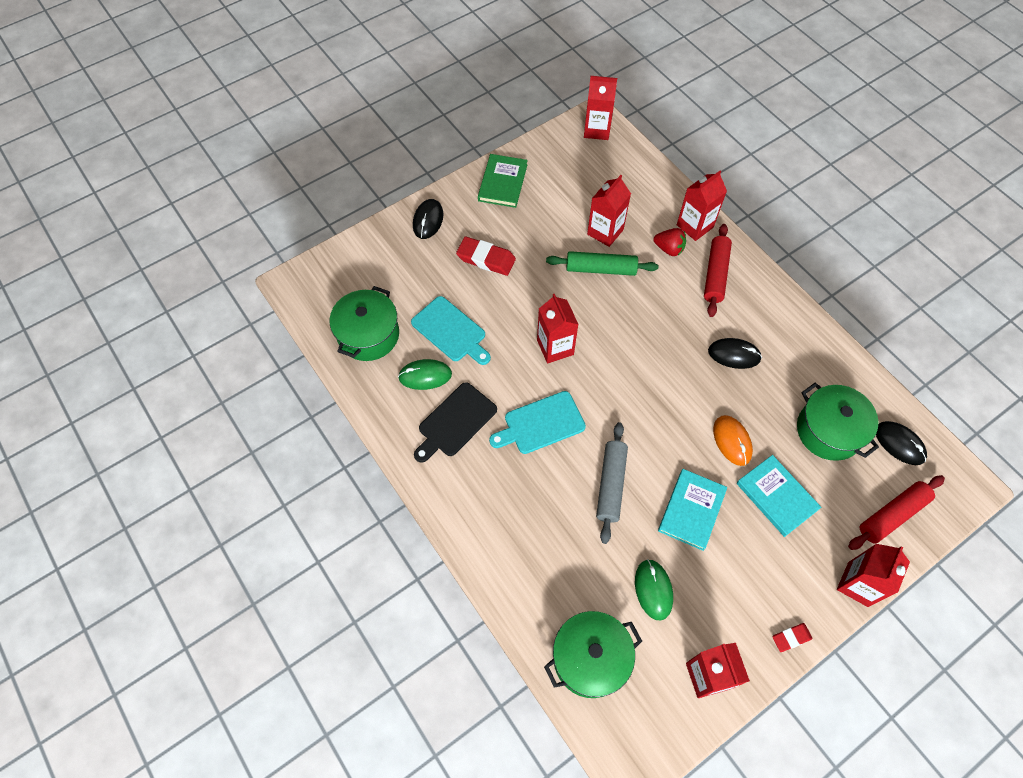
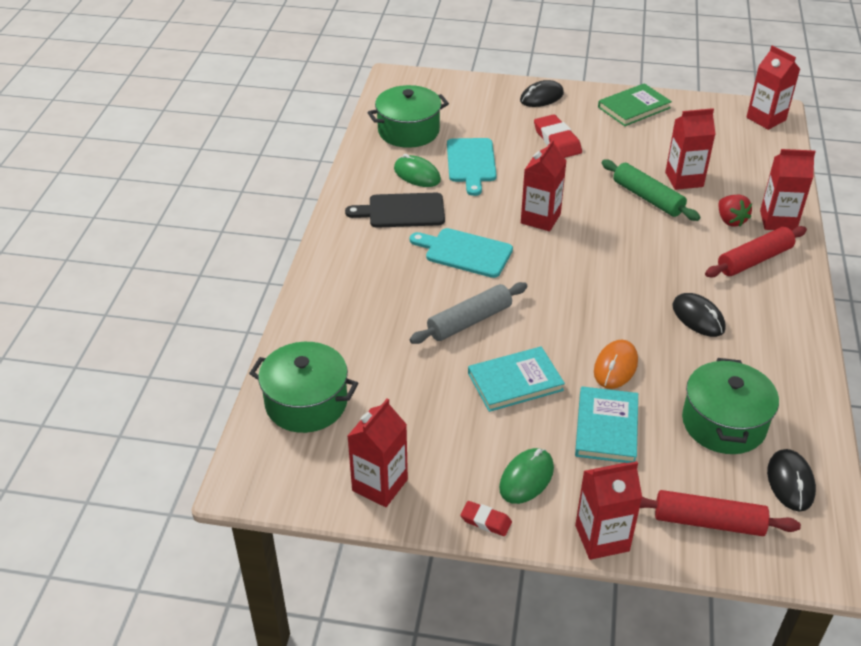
camera: 45 degrees right, 20 degrees down
green mouse [635,559,673,620] -> green mouse moved to [499,448,554,504]

